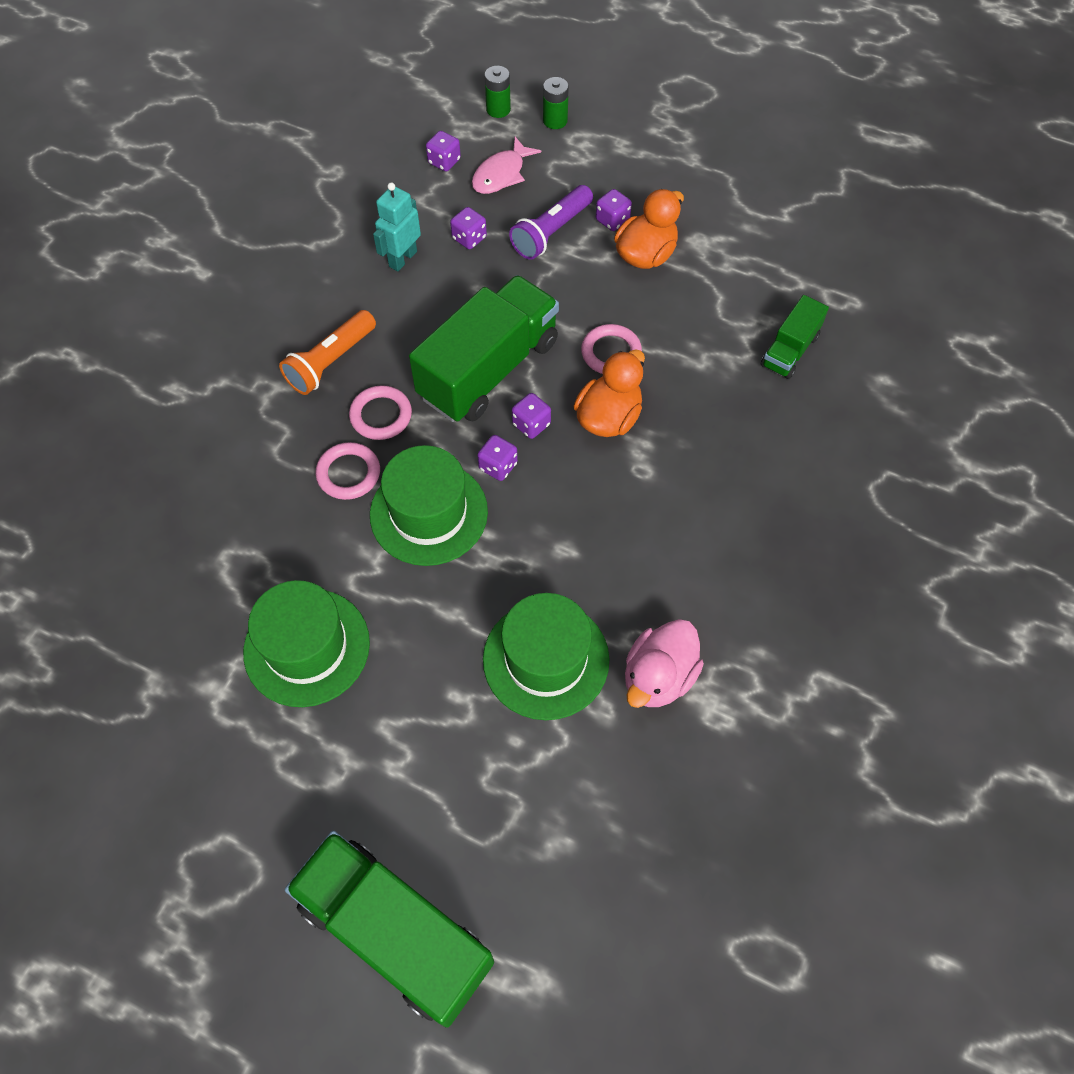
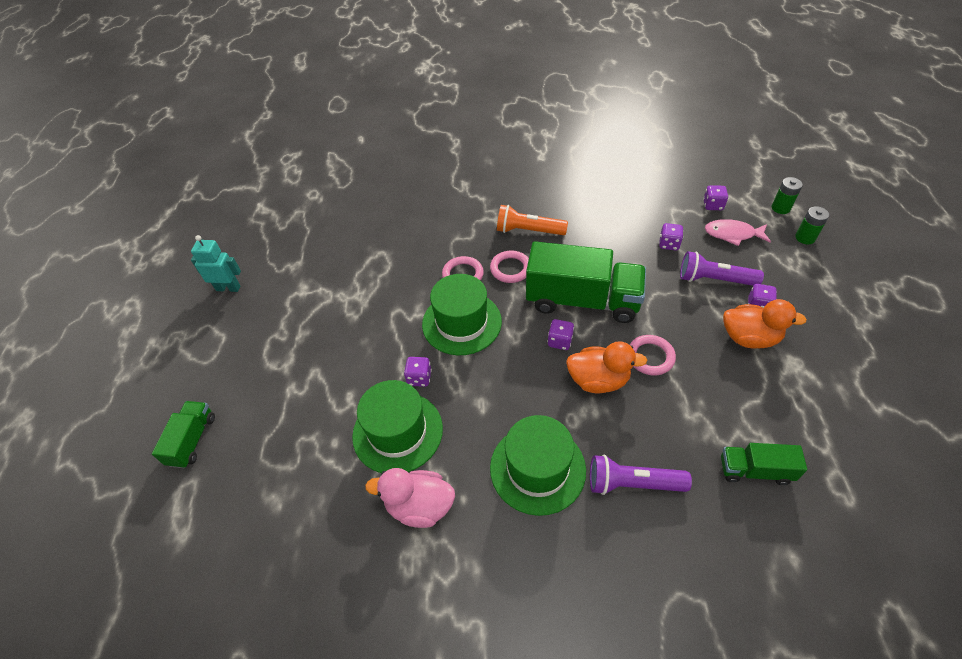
camera: 65 degrees right, 10 degrees down
green hat [243,580,370,707] -> green hat moved to [490,415,586,516]
green truck [285,830,494,1028] -> green truck [152,401,215,468], size x0.51
turquoise robot [373,182,421,271] -> turquoise robot moved to [191,235,241,292]
purple dice [477,435,518,481] -> purple dice moved to [404,357,432,387]
none -> purple flashlight [590,455,692,495]

